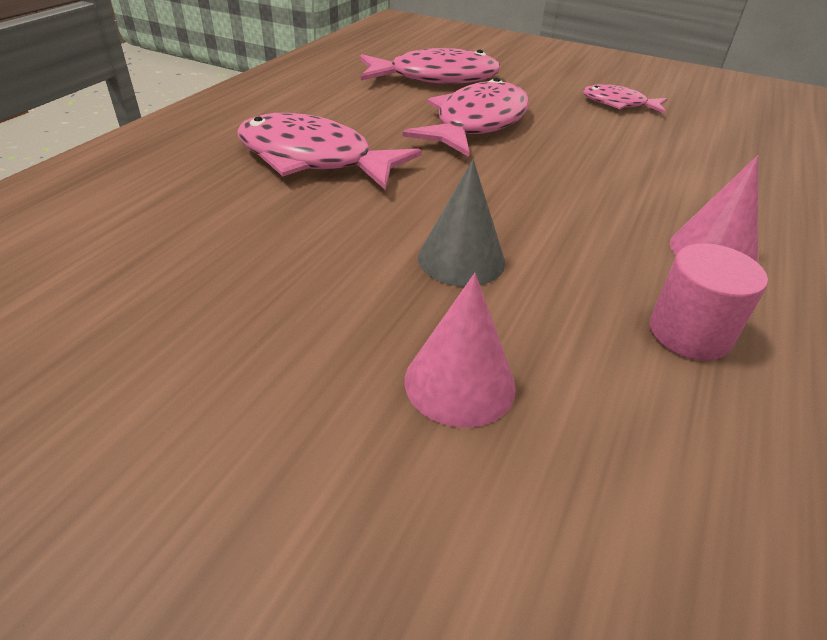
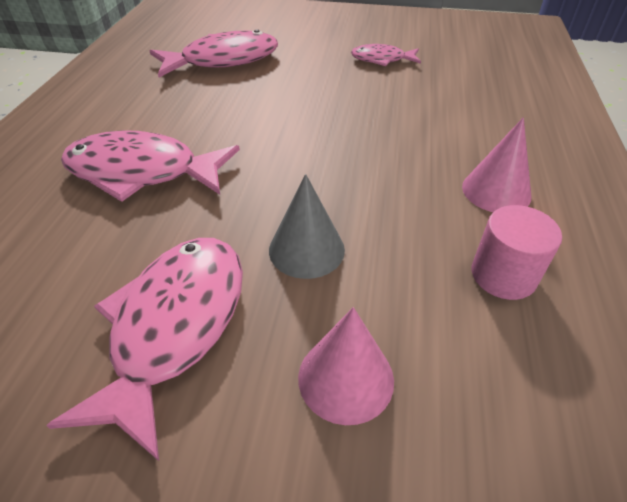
camera: 15 degrees left, 5 degrees up
pink fish [402,78,530,157] -> pink fish moved to [46,238,243,461]

